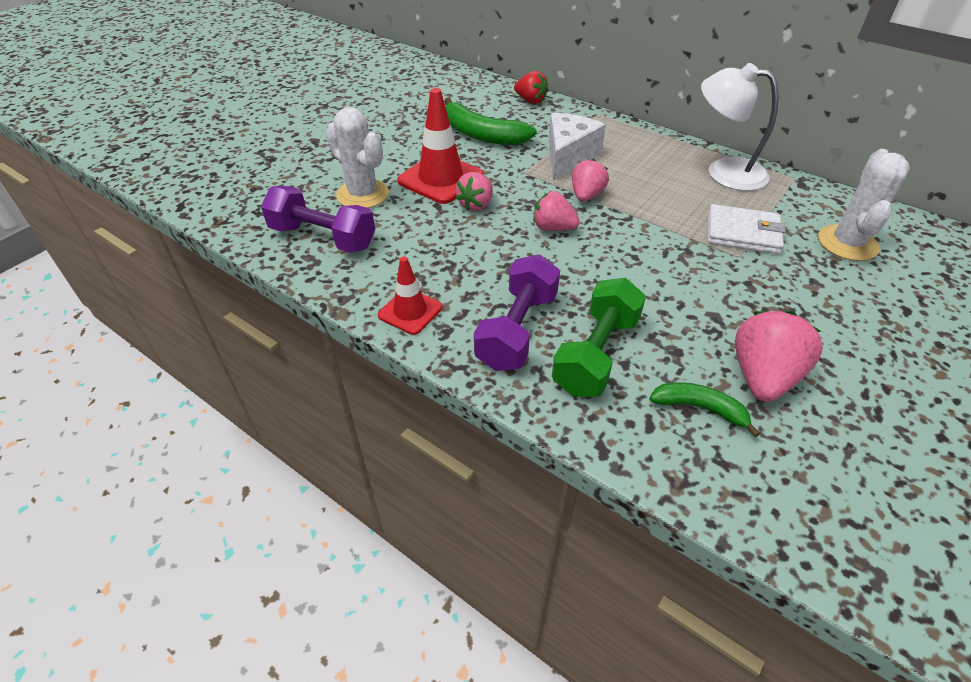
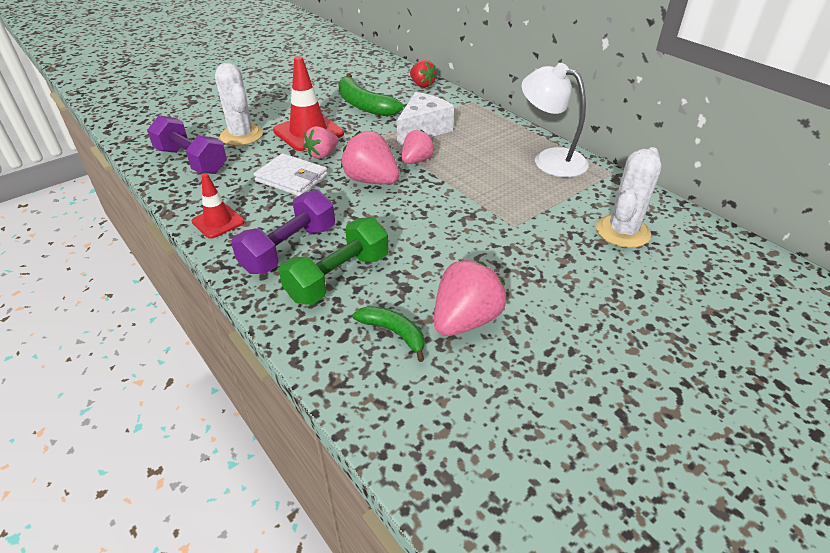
camera: 15 degrees right, 5 degrees down
pink strawberry [533,191,580,231] -> pink strawberry [341,131,399,184], size x1.54
white wallet [708,204,786,254] -> white wallet moved to [254,153,328,196]

